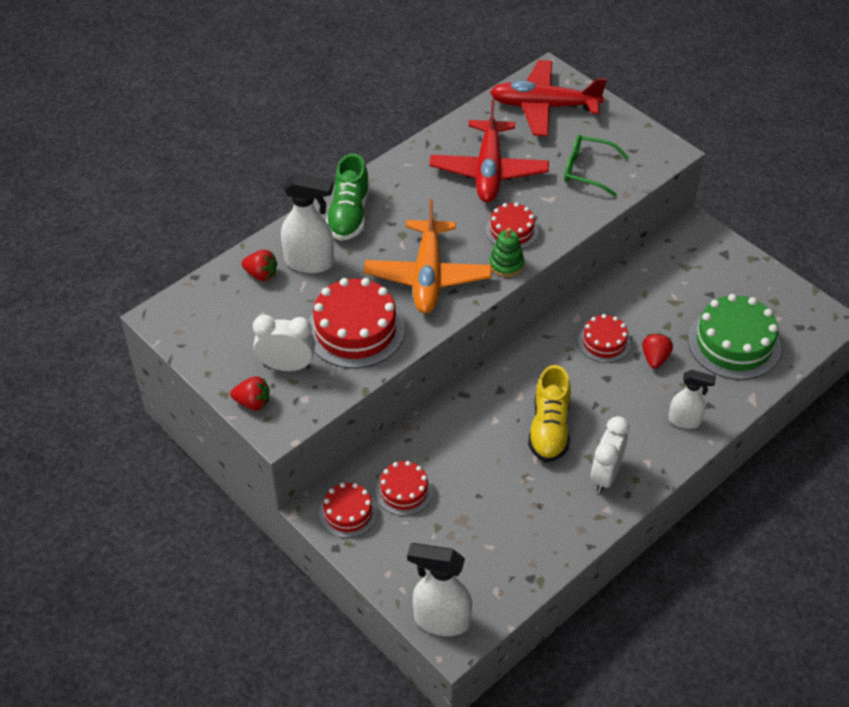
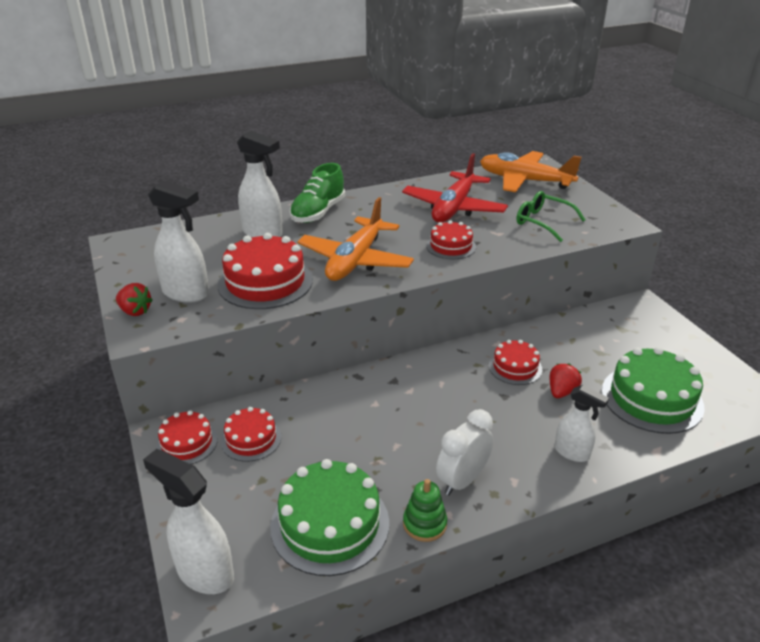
camera: 20 degrees right, 15 degrees down
red strawberry [241,250,278,281] -> none
white clock [253,315,315,371] -> white spray bottle [148,180,209,302]
green stacking toy [489,228,524,277] -> green stacking toy moved to [403,479,447,542]
red plane [490,60,607,136] -> orange plane [480,151,582,192]
yellow shoe [528,365,571,462] -> none
none -> green cake [270,459,389,576]

